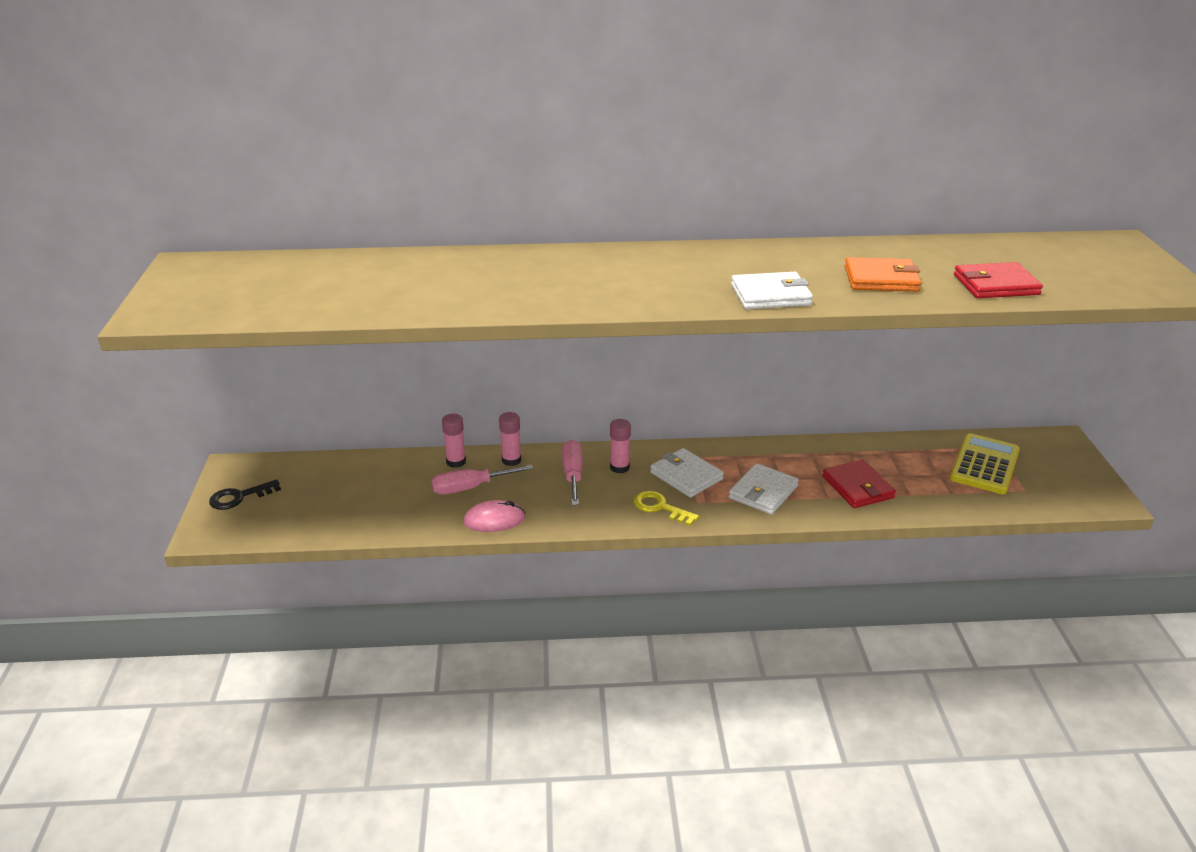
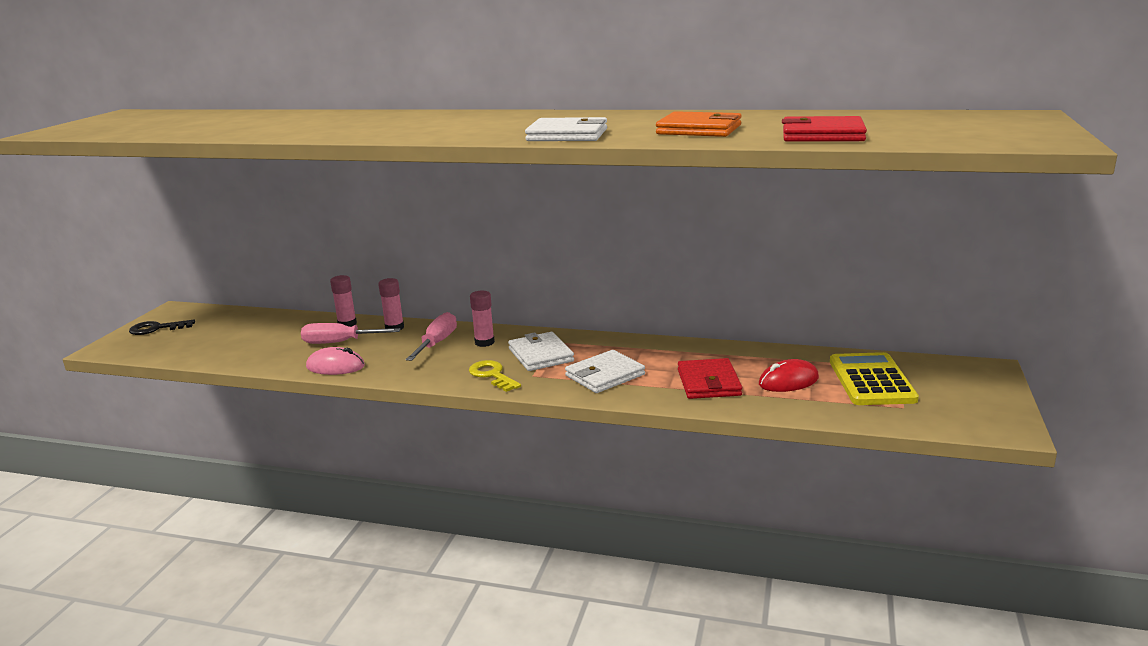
camera: 20 degrees right, 10 degrees down
yellow calculator [950,433,1020,494] -> yellow calculator turned 45 degrees counterclockwise [830,352,919,405]
none -> red mouse [759,359,819,392]

